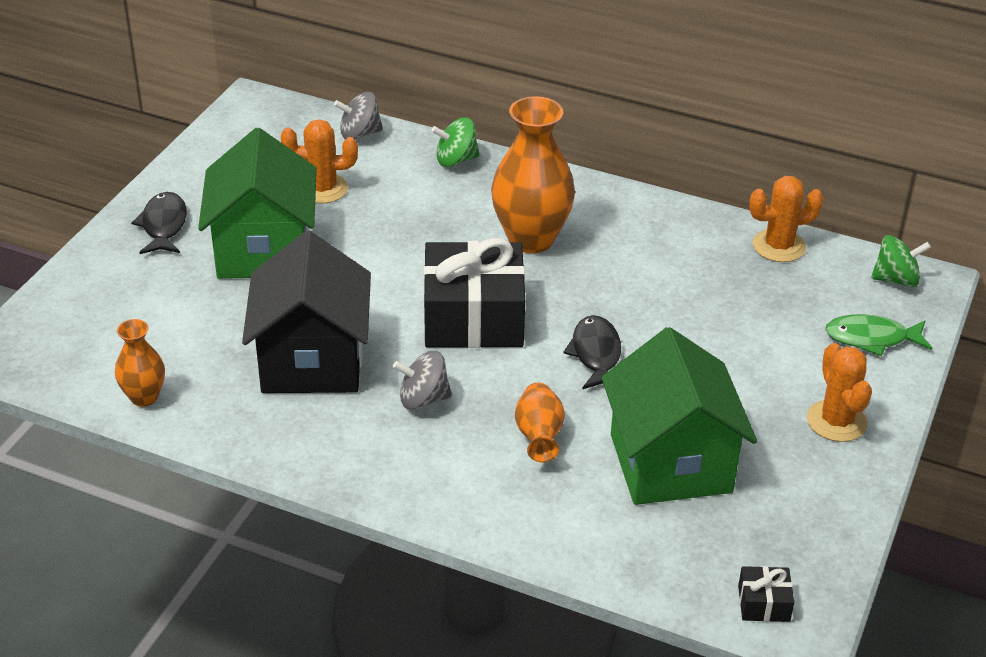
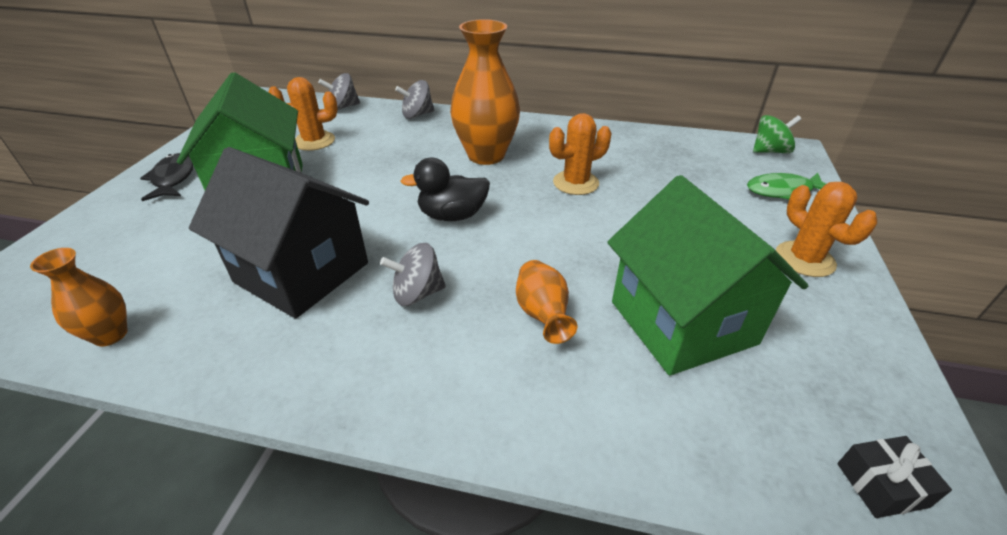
camera: 10 degrees left, 0 degrees up
black house [242,231,371,393] -> black house turned 45 degrees counterclockwise [189,147,369,319]
black gift [424,238,525,348] -> black duck [400,158,490,221]
green spinning top [431,117,480,167] -> grey spinning top [395,80,434,119]
black fish [563,315,621,389] -> none
orange cactus [749,176,824,262] -> orange cactus moved to [549,113,611,195]

